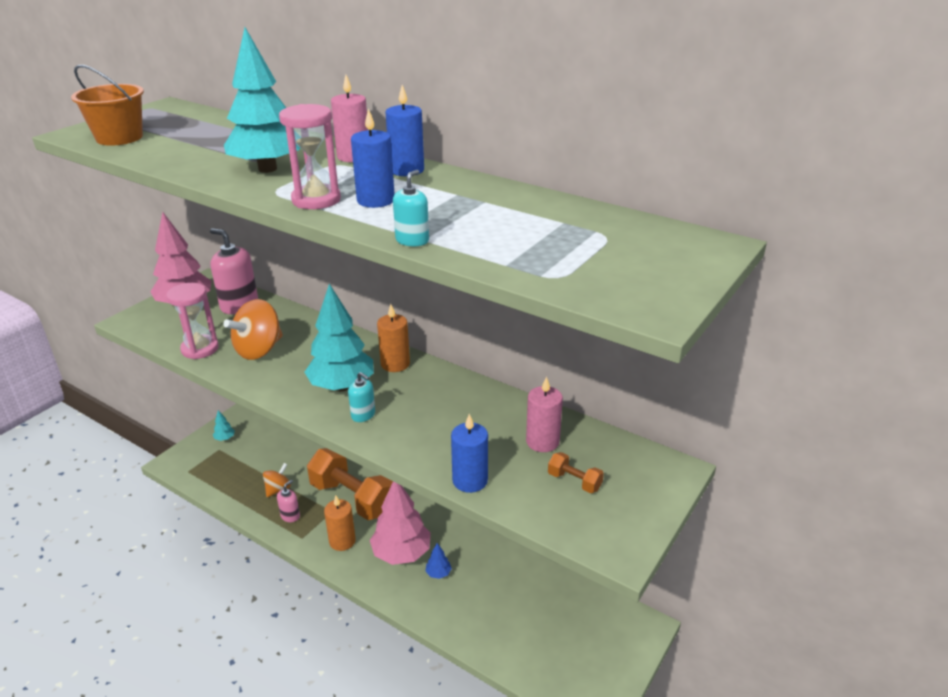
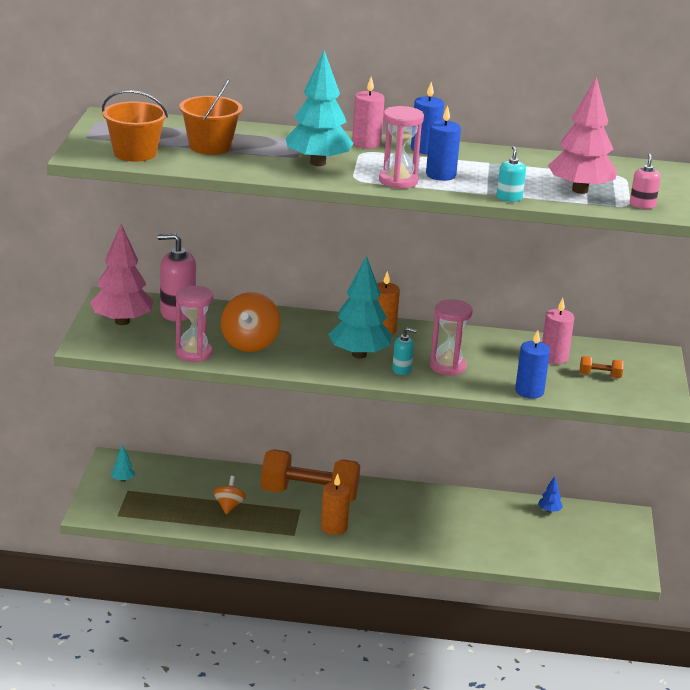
camera: 30 degrees left, 5 degrees down
pink soap dispenser [277,480,300,522] -> pink soap dispenser moved to [630,153,661,209]
pink tree [370,482,431,565] -> pink tree moved to [548,77,617,194]
blue tree [425,543,452,579] -> blue tree moved to [538,476,563,513]
none -> orange bucket [179,79,243,155]
none -> pink hourglass [430,299,473,376]

